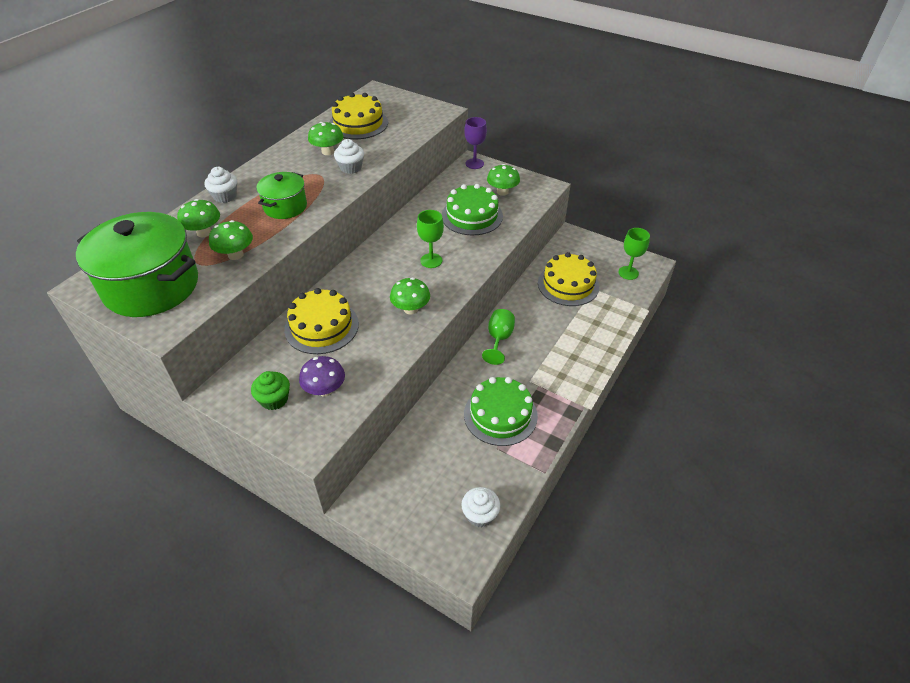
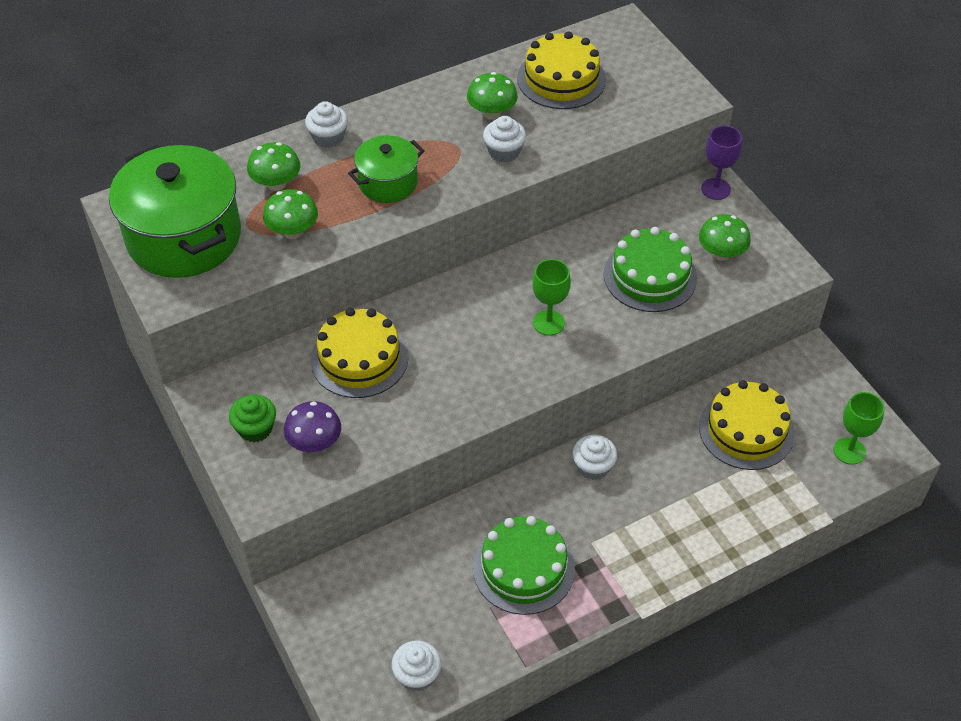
camera: 30 degrees right, 5 degrees up
green mushroom [390,278,430,314] -> none
green goblet [482,309,515,365] -> white cupcake [572,435,617,480]

